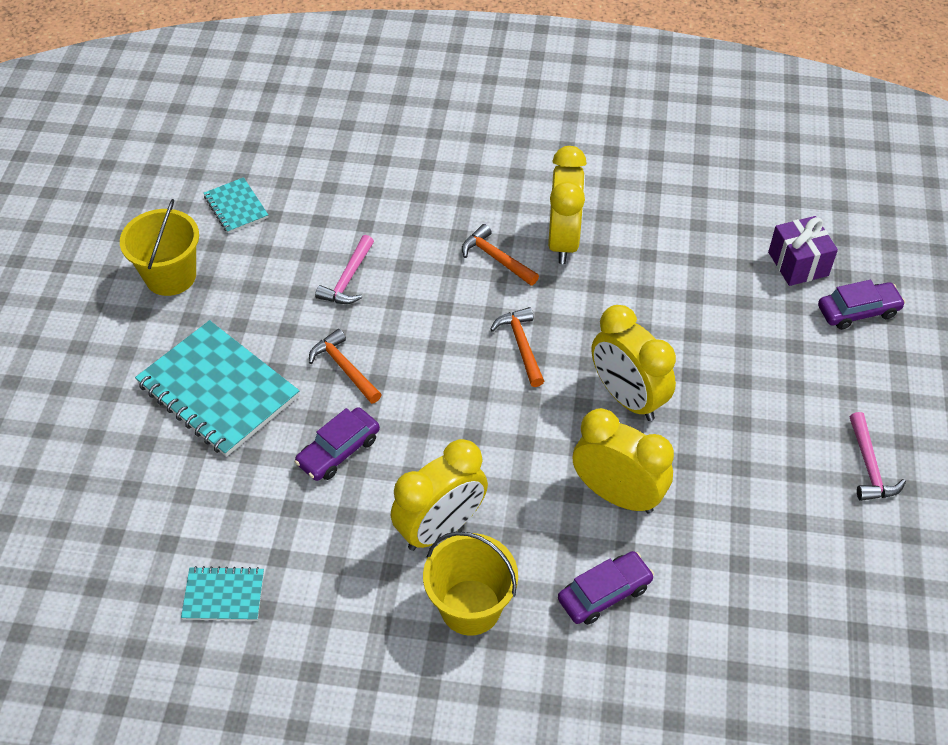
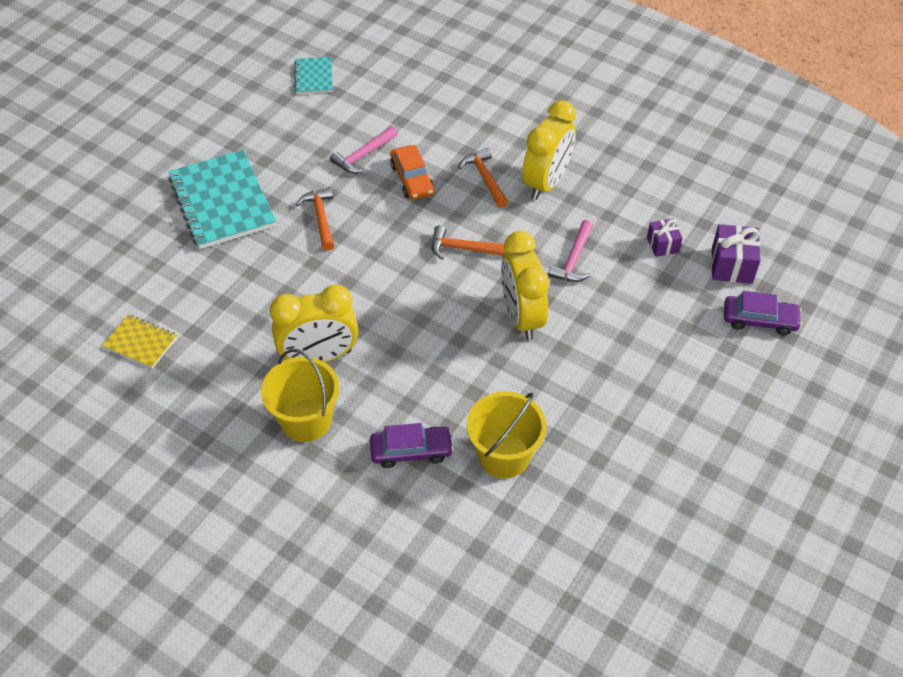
camera: 25 degrees right, 0 degrees up
yellow bucket [120,199,199,296] -> yellow bucket moved to [466,391,546,478]
turquoise notebook [181,566,264,621] -> yellow notebook [102,314,177,369]
purple car [295,407,380,481] -> none
orange hammer [490,307,544,387] -> orange hammer turned 90 degrees counterclockwise [432,225,507,260]
yellow clock [573,408,674,513] -> none
pink hammer [850,412,906,501] -> pink hammer moved to [548,220,593,282]
none -> orange car [390,145,434,200]
none -> purple gift [647,218,683,257]

